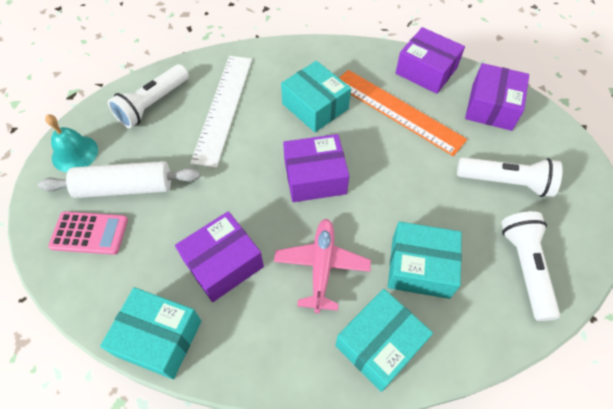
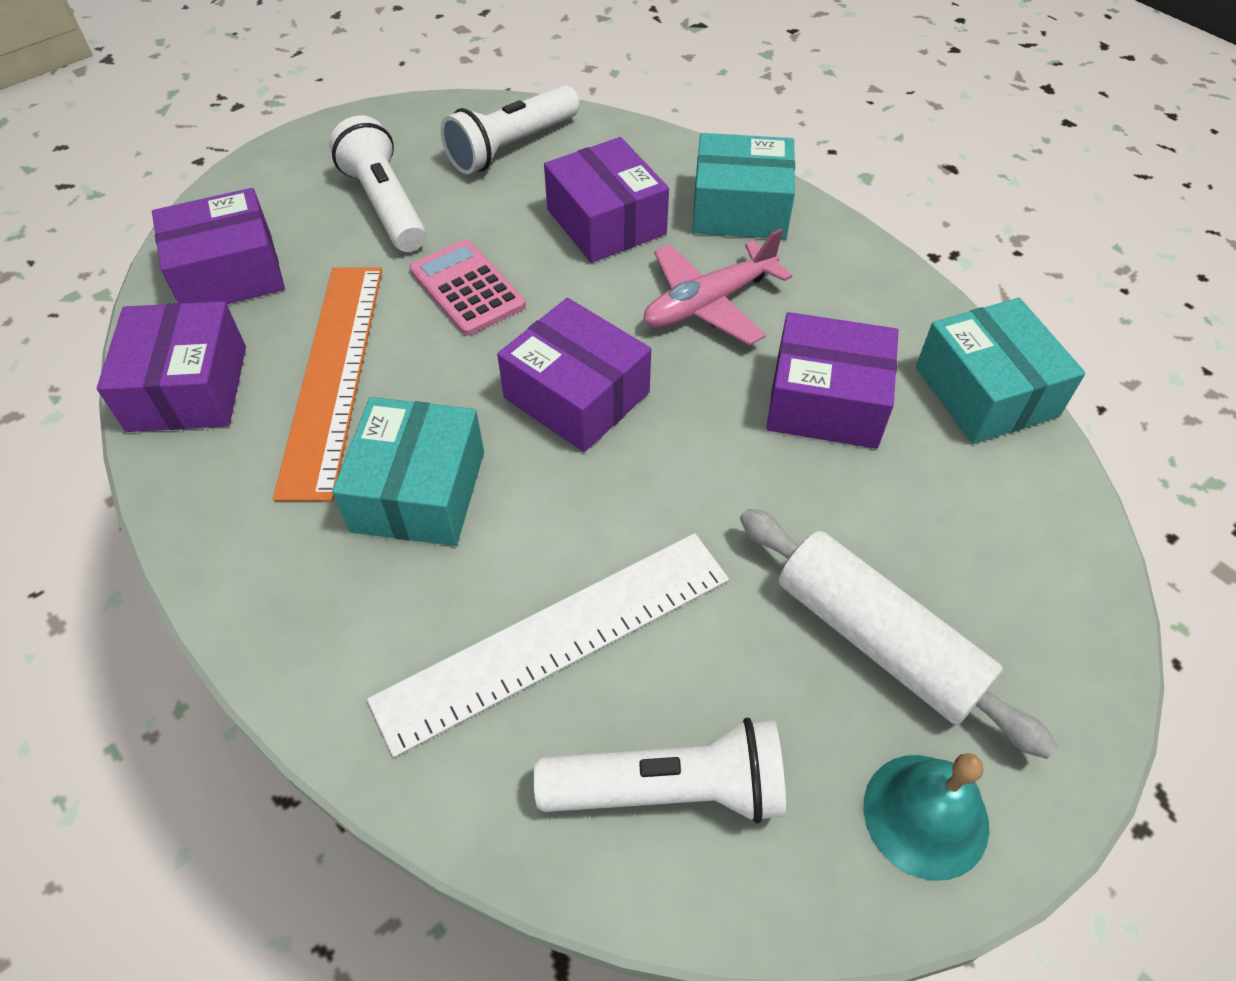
camera: 130 degrees left, 5 degrees down
pink calculator [48,211,128,255] -> pink calculator moved to [409,240,526,336]
turquoise box [388,222,462,299] -> purple box [544,137,669,263]

